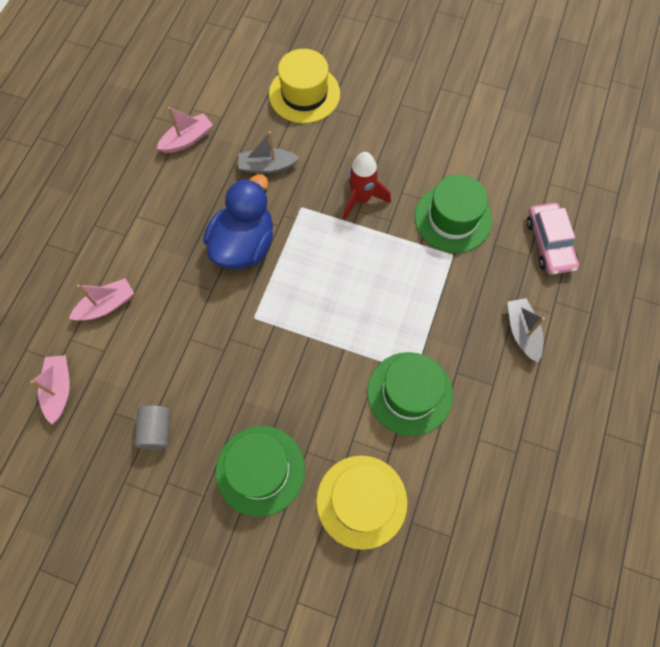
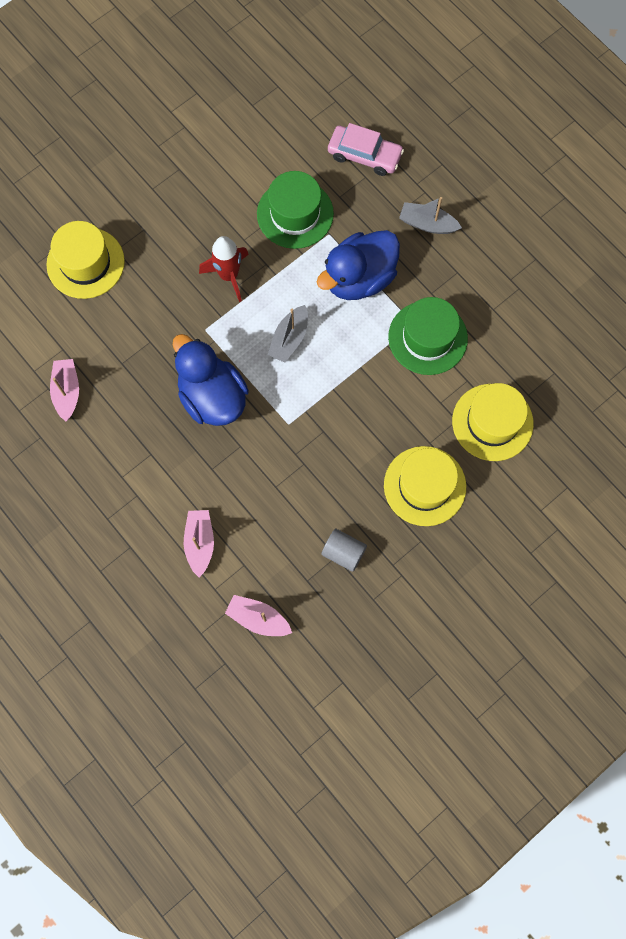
camera: 60 degrees left, 5 degrees up
green hat [216,426,305,517] -> yellow hat [384,446,466,526]
grey boat [238,131,300,174] -> grey boat moved to [268,305,308,363]
none -> blue duck [317,230,400,300]

